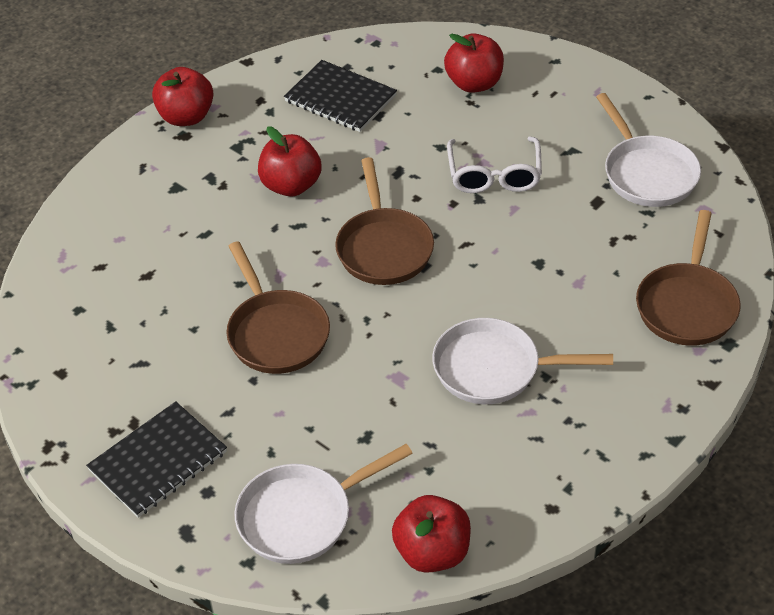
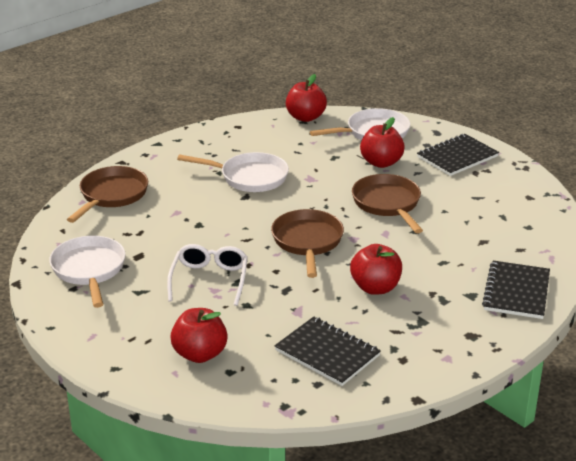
camera: 175 degrees left, 15 degrees down
red apple [152,67,214,126] -> red apple moved to [360,117,405,168]
none -> black notebook [482,261,550,319]

